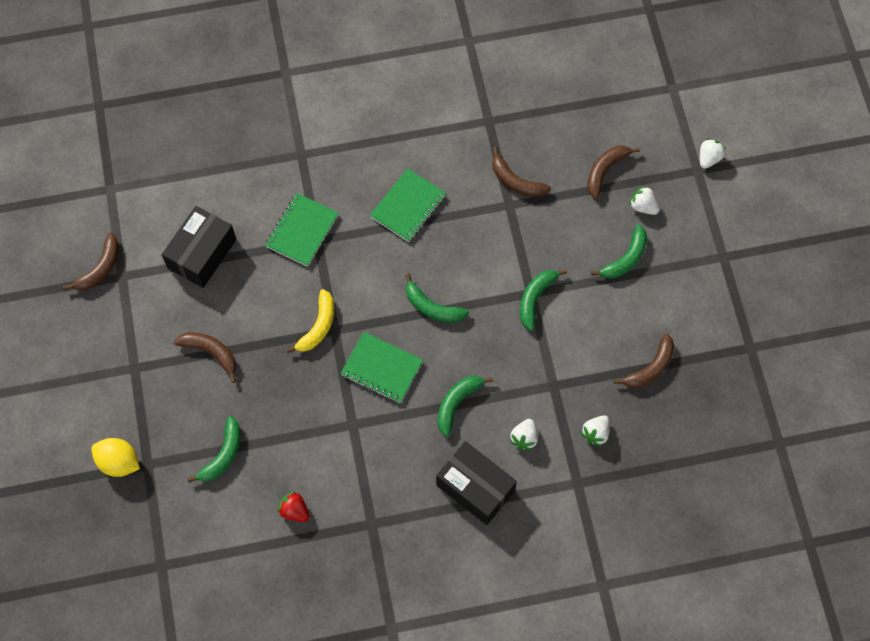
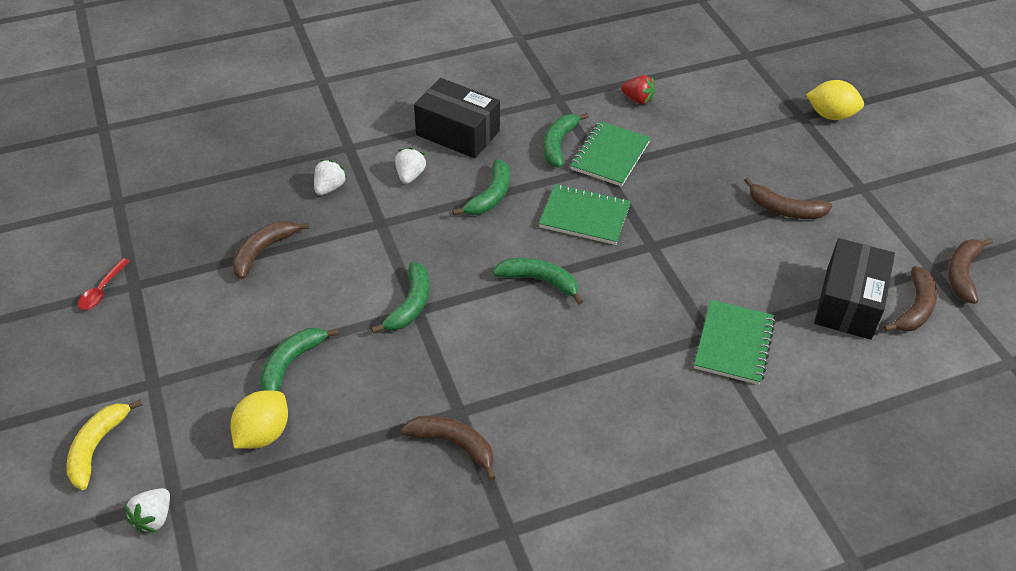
camera: 170 degrees right, 20 degrees down
green banana [187,416,241,483] -> green banana moved to [543,113,589,168]
yellow banana [286,289,334,353] -> yellow banana moved to [66,399,142,490]
green notebook [370,168,446,242] -> green notebook moved to [570,121,651,187]
brown banana [587,146,640,199] -> brown banana moved to [883,266,937,332]
white strawberry [629,186,660,215] -> yellow lemon [230,390,288,449]
none -> red spoon [78,258,130,310]

